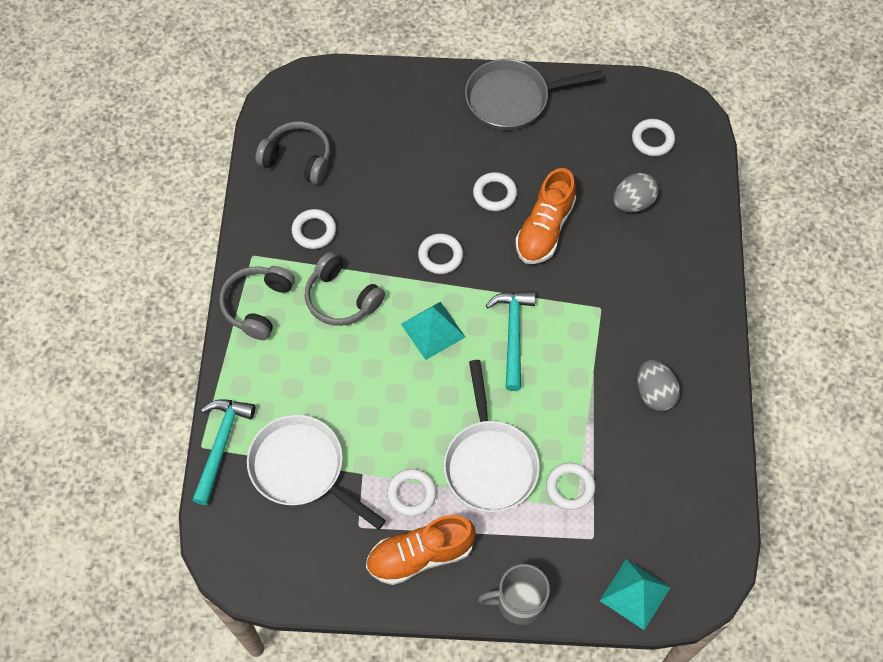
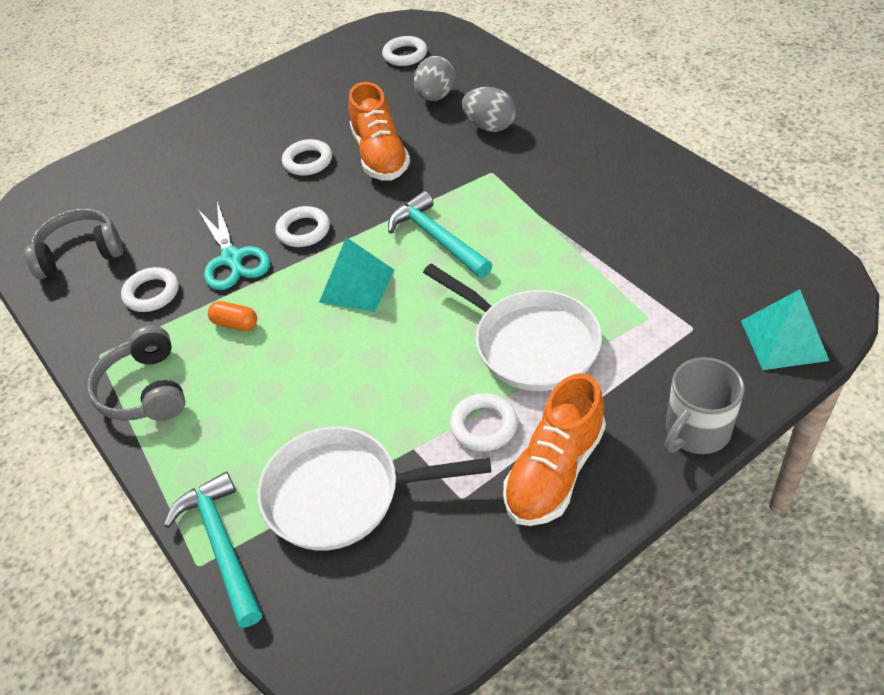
camera: 35 degrees left, 15 degrees down
grey headphones [305,252,385,326] -> orange capsule [208,301,257,331]
grey pan [465,59,603,130] -> none
white ring [546,462,595,510] -> none
grey egg [637,360,680,411] -> grey egg moved to [462,87,516,132]
none -> turquoise scissors [198,202,270,290]

